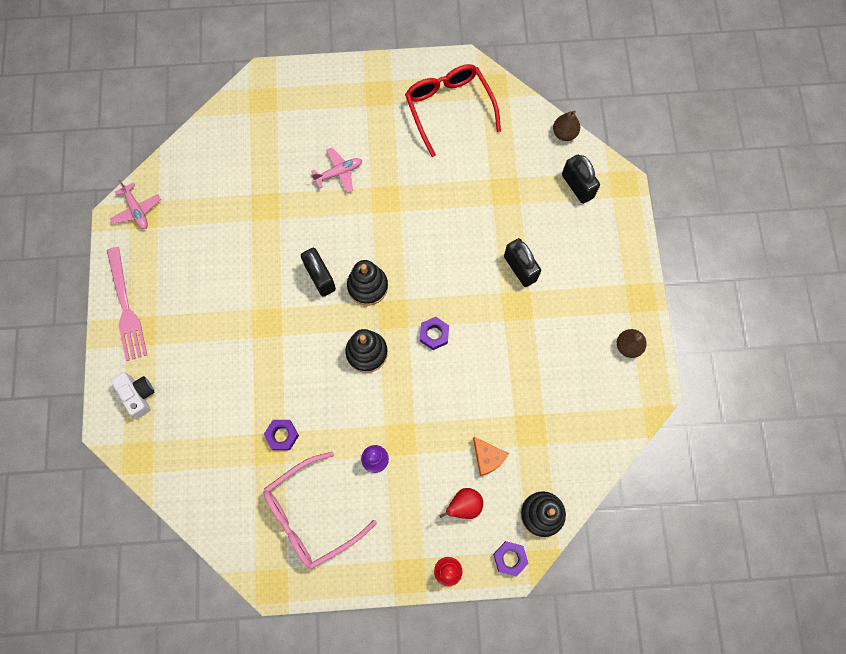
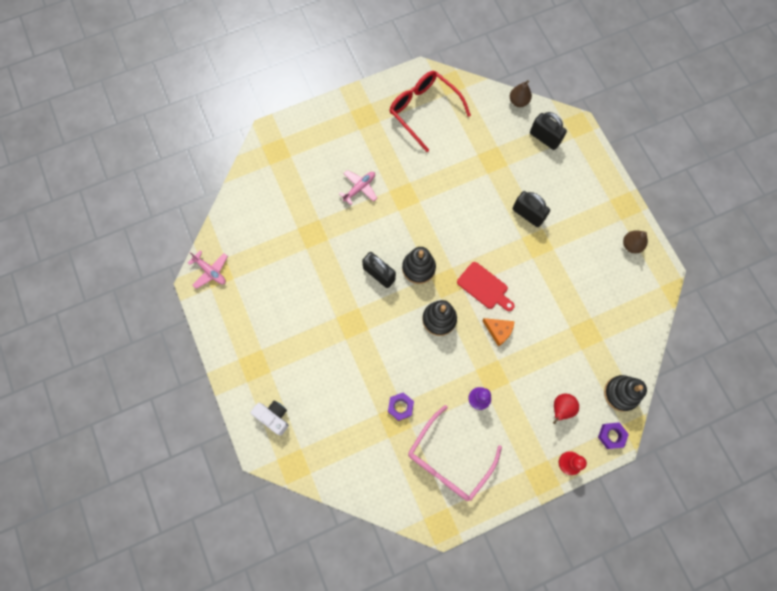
camera: 20 degrees left, 0 degrees up
pink fork [107,247,147,361] -> none
purple nut [420,317,449,350] -> red cutting board [457,262,515,311]
orange cheese [473,437,509,476] -> orange cheese moved to [482,318,515,347]

